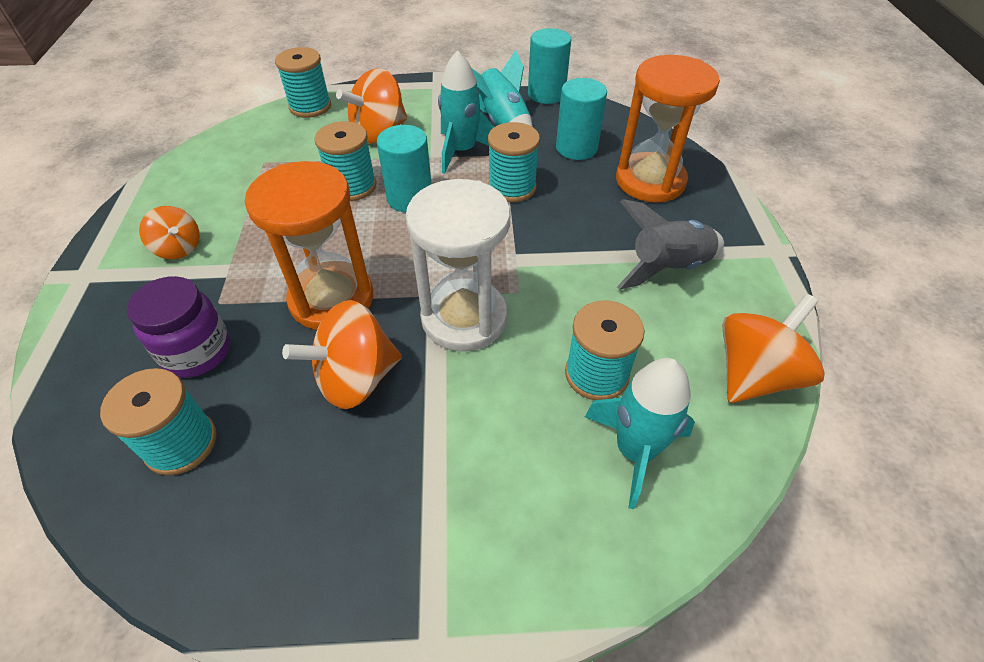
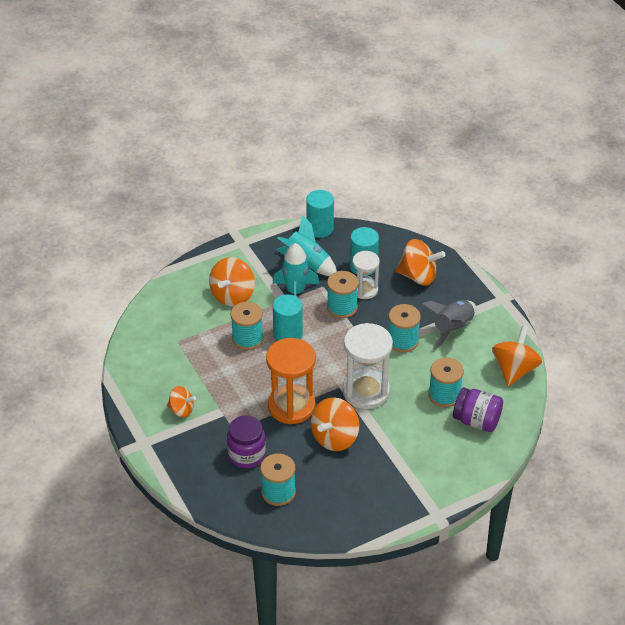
camera: 25 degrees left, 5 degrees down
turquoise spool [275,47,331,118] -> turquoise spool moved to [388,304,421,353]
turquoise rocket [585,358,695,509] -> purple jar [453,388,503,432]
orange hourglass [616,55,720,203] -> orange spinning top [395,239,445,286]
none -> white hourglass [352,251,380,299]

